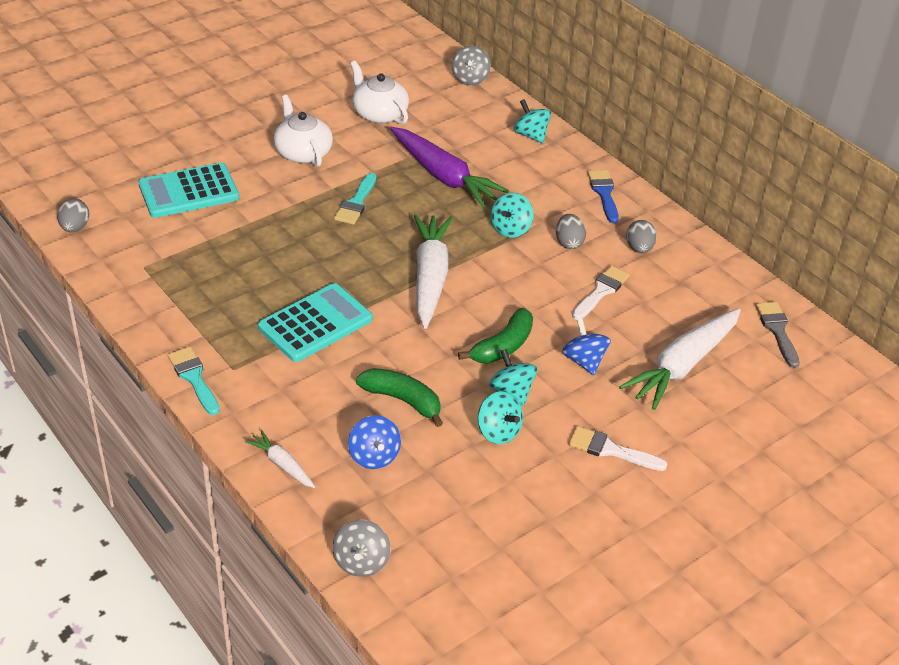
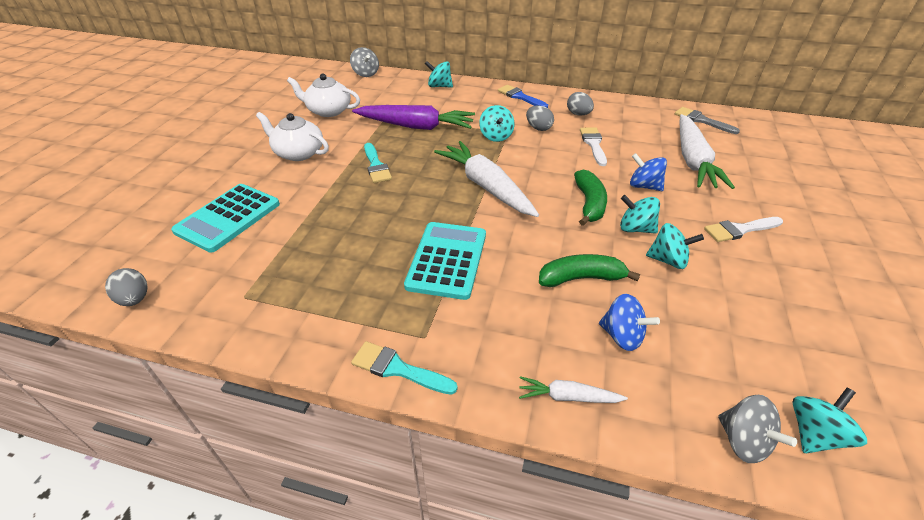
camera: 35 degrees left, 0 degrees up
none -> turquoise spinning top [793,388,867,453]

